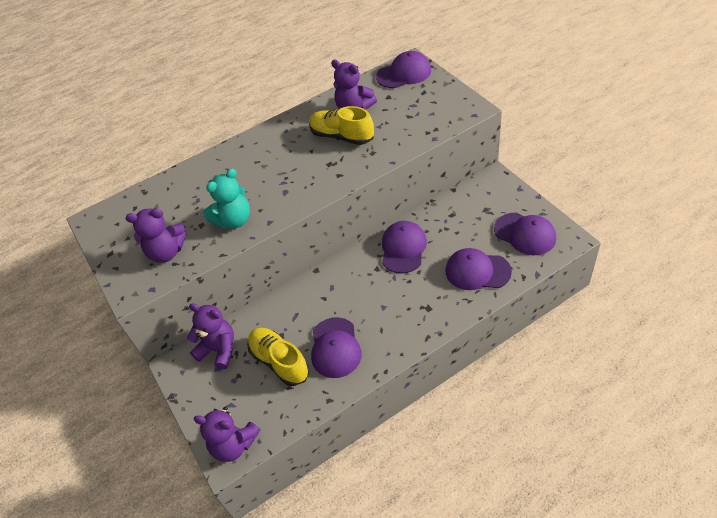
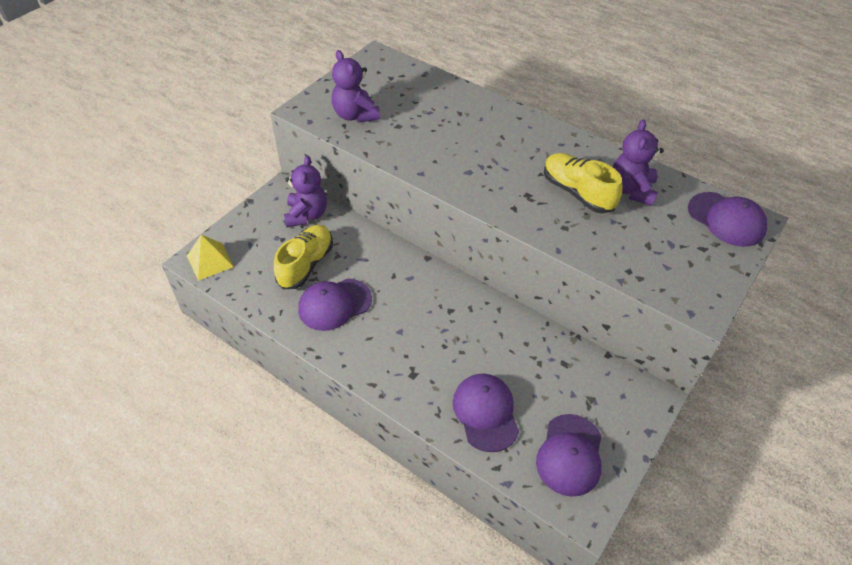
camera: 60 degrees right, 0 degrees up
purple teddy bear [194,406,261,462] -> yellow pyramid [187,235,234,281]
turquoise teddy bear [203,168,250,228] -> none
yellow shoe [309,106,374,145] -> yellow shoe turned 45 degrees counterclockwise [544,153,622,213]
purple cap [382,221,427,273] -> none

